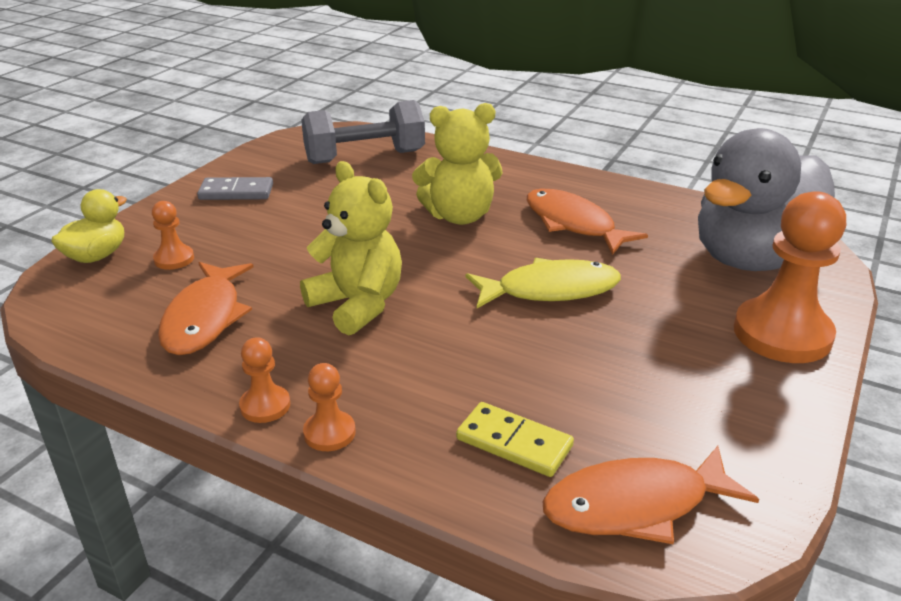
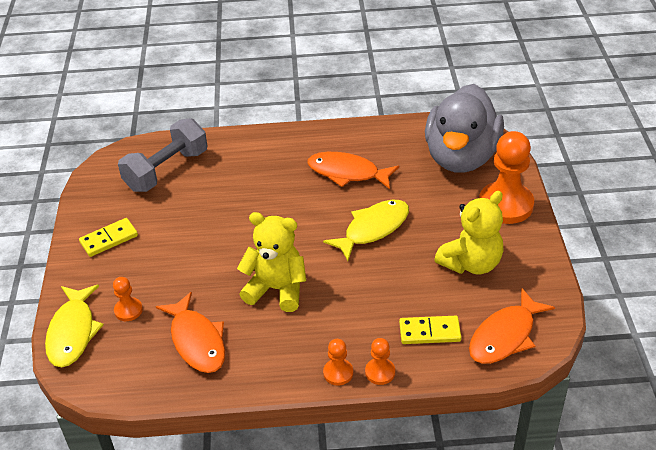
camera: 30 degrees left, 10 degrees up
yellow duck [51,189,127,263] -> yellow fish [45,285,103,367]
grey domino [197,177,273,200] -> yellow domino [79,218,138,257]
orange pawn [239,337,290,423] -> orange pawn moved to [365,338,395,385]
yellow teddy bear [412,103,503,225] -> yellow teddy bear moved to [434,191,503,274]

